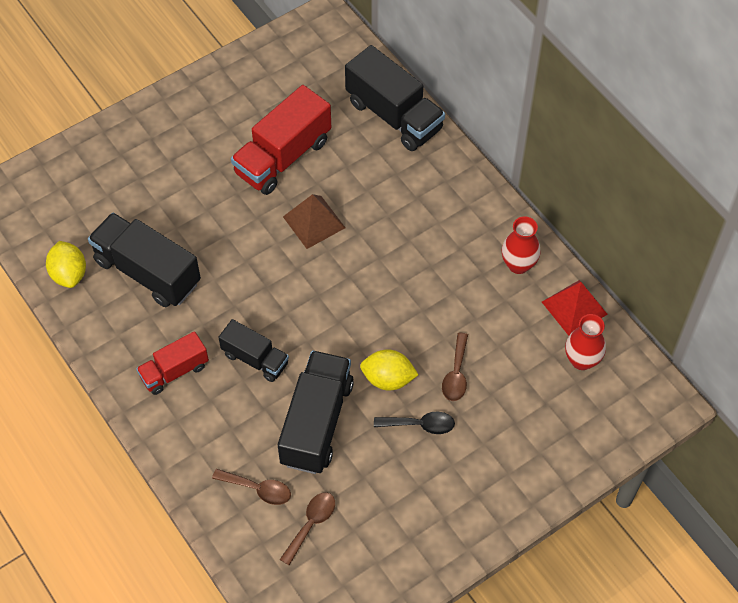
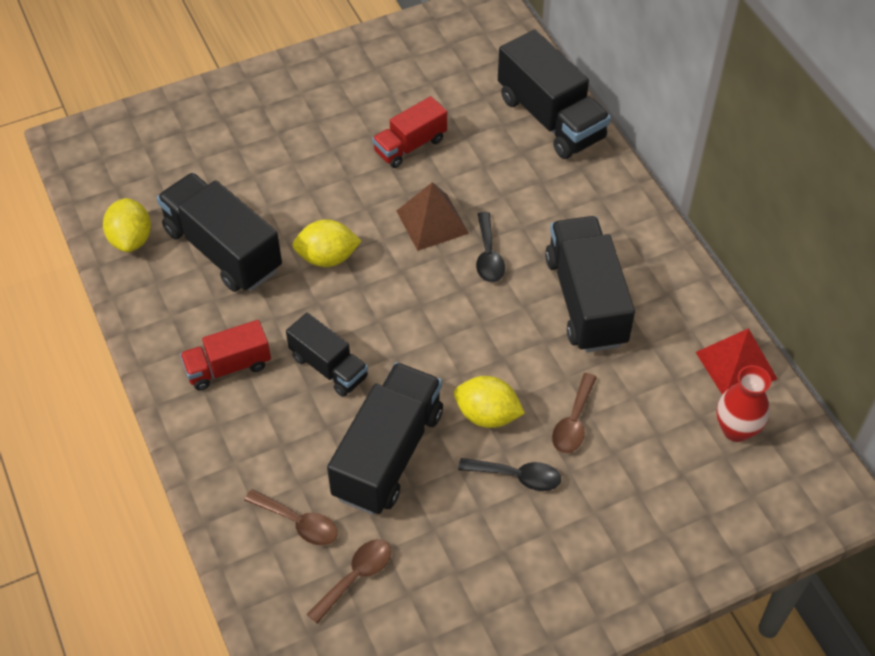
camera: 10 degrees right, 5 degrees down
red truck [231,85,331,195] -> red truck [372,96,447,168], size x0.59
red vase [502,216,541,274] -> none
none -> yellow lemon [292,219,361,267]
none -> black spoon [476,212,505,282]
none -> black truck [545,216,635,352]

